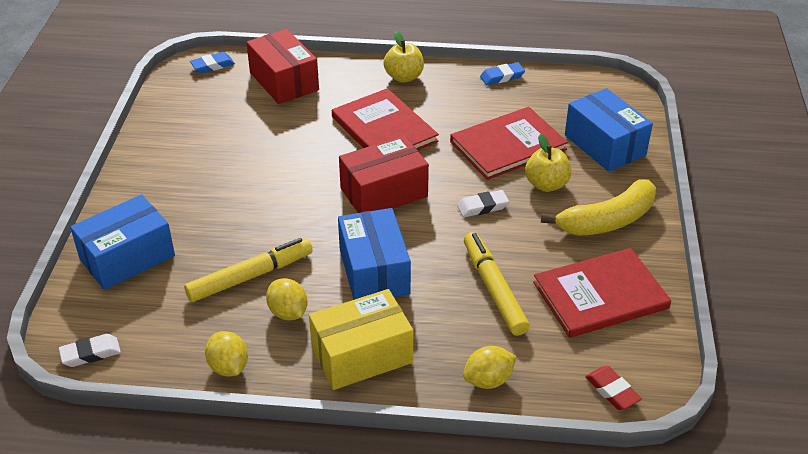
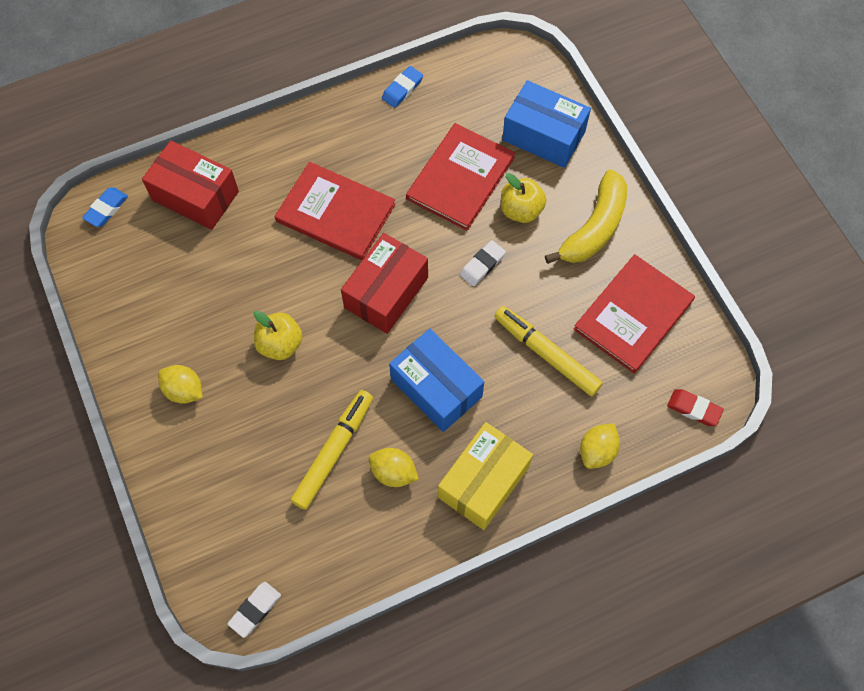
camera: 30 degrees left, 25 degrees up
blue box [70,194,175,290] -> none
yellow lemon [205,331,248,377] -> yellow lemon moved to [158,365,203,404]
yellow apple [383,31,424,83] -> yellow apple moved to [254,311,303,360]

